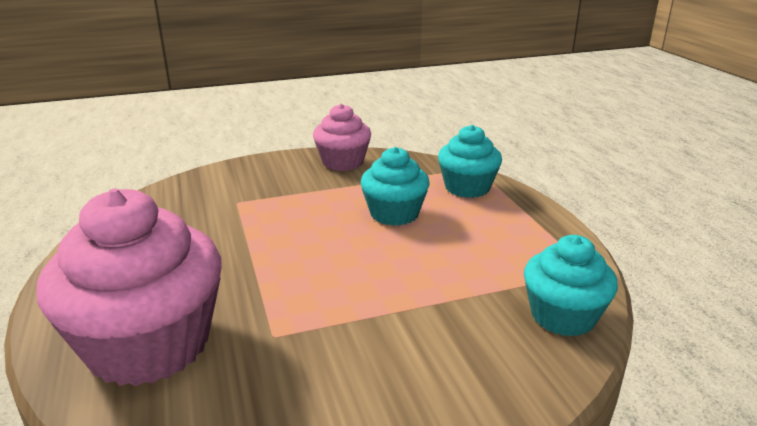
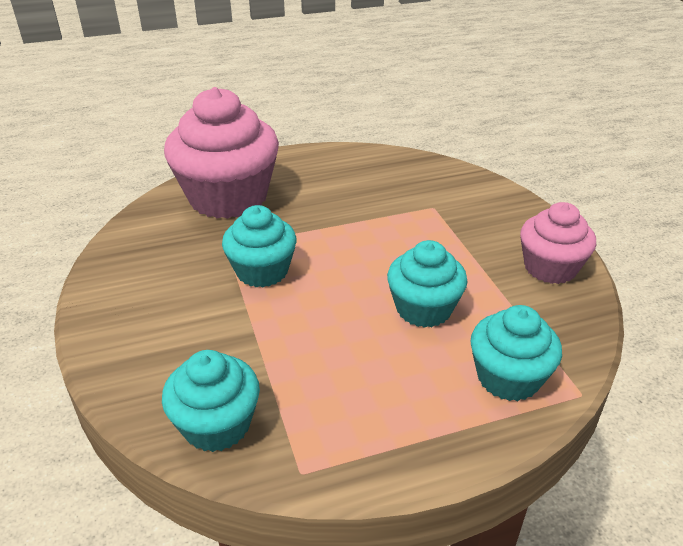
camera: 90 degrees right, 10 degrees up
none -> turquoise cupcake [222,205,297,287]

